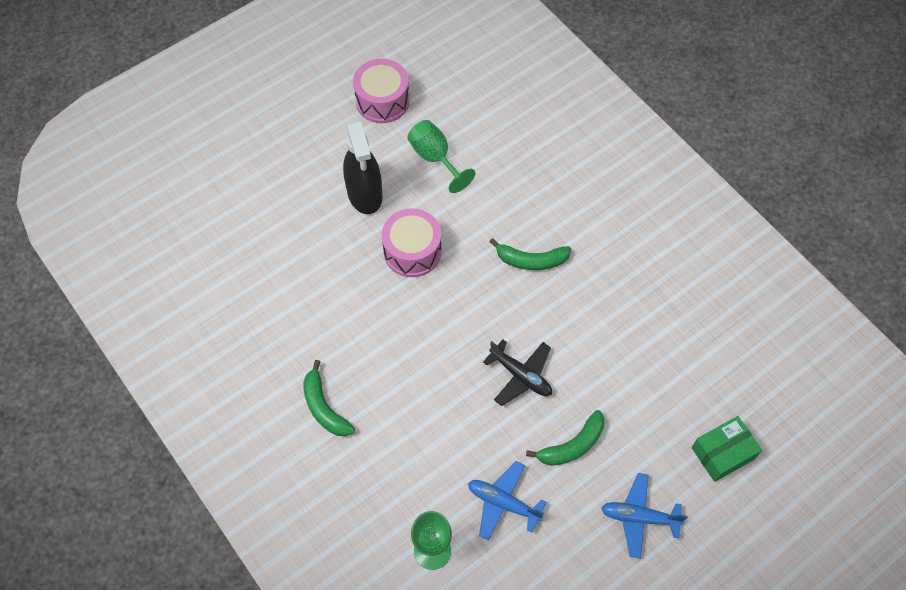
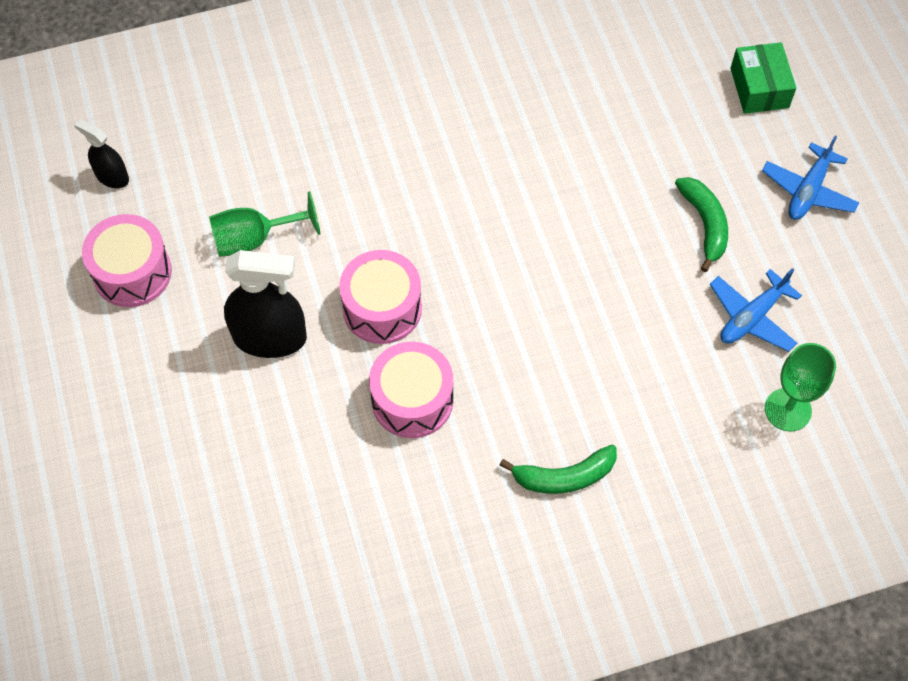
camera: 70 degrees left, 0 degrees up
black plane [483,339,552,406] -> none
green banana [489,238,571,270] -> none
none -> black spray bottle [74,119,129,188]
none -> pink drum [369,342,453,438]

